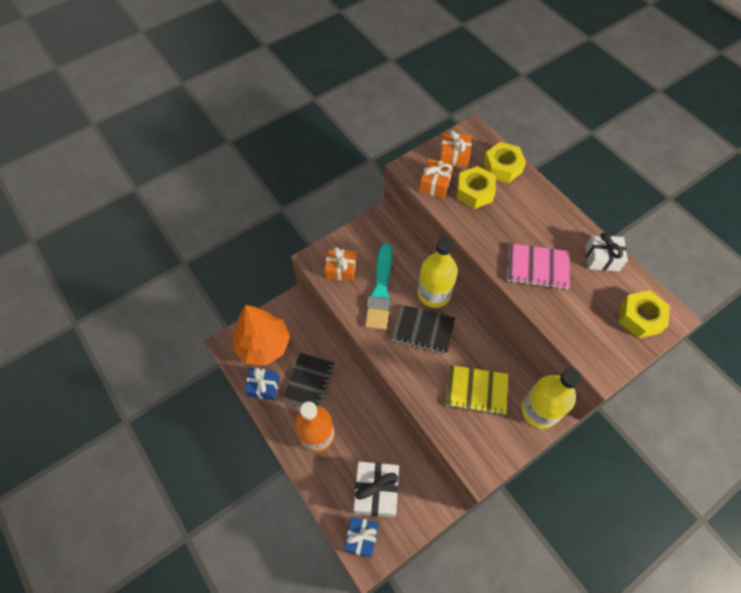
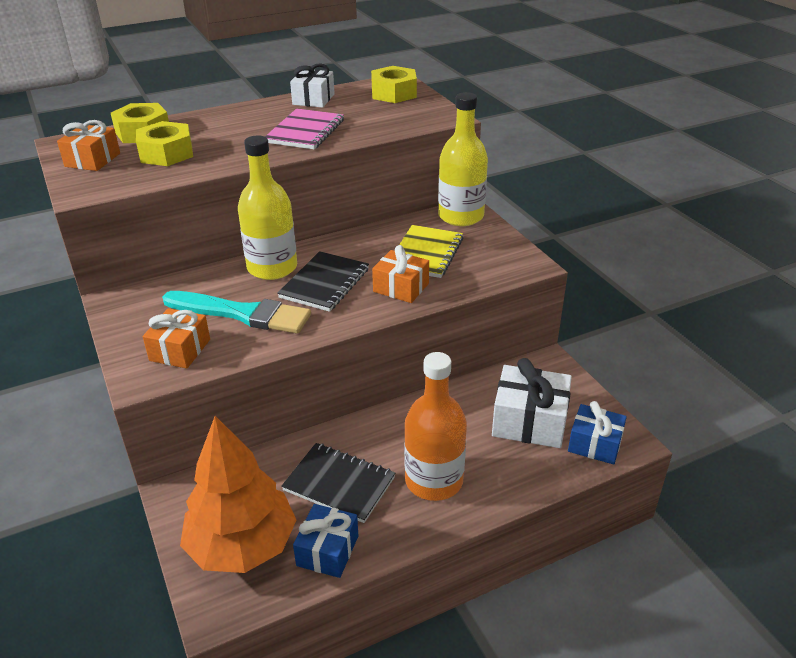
camera: 80 degrees left, 25 degrees down
orange gift [419,159,454,199] -> orange gift moved to [372,245,429,303]

